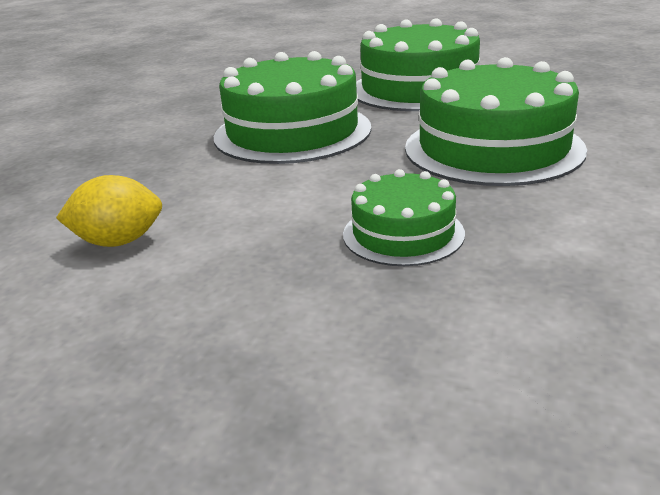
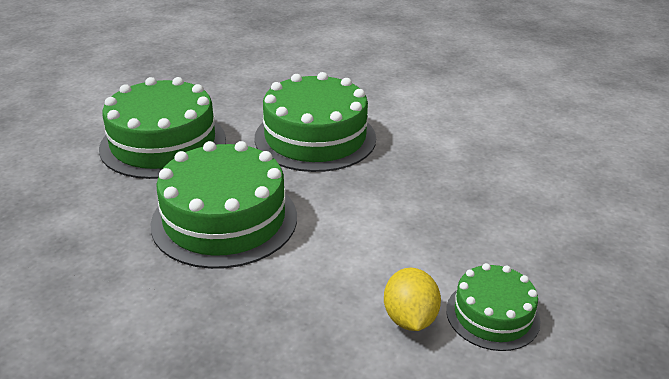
camera: 85 degrees left, 5 degrees up
green cake [343,169,465,266] -> green cake moved to [446,263,541,351]

